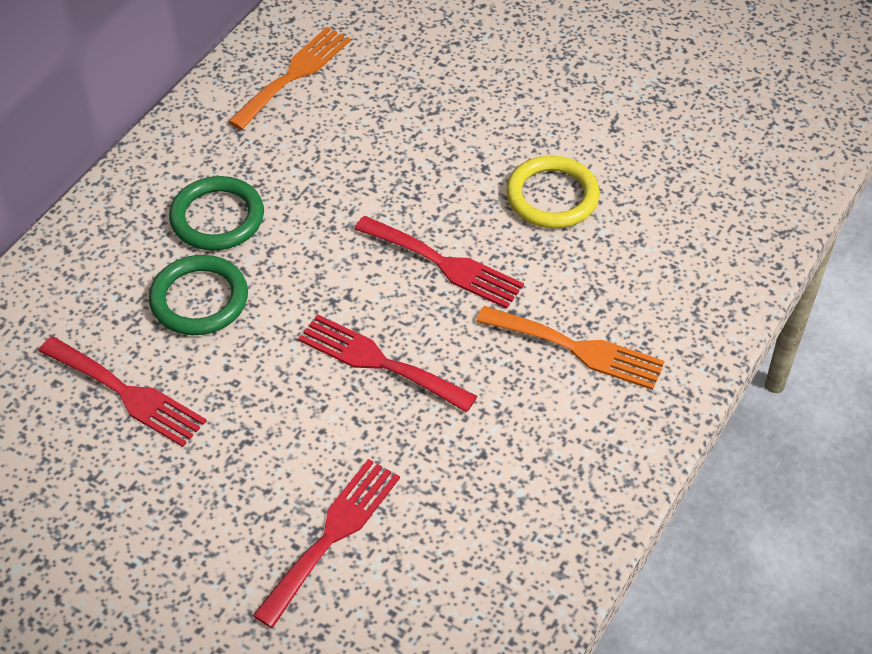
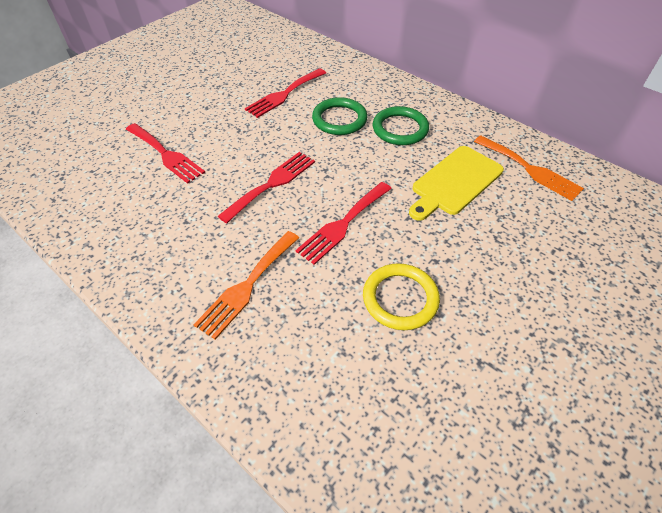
camera: 100 degrees right, 0 degrees up
none -> yellow cutting board [409,146,504,221]

